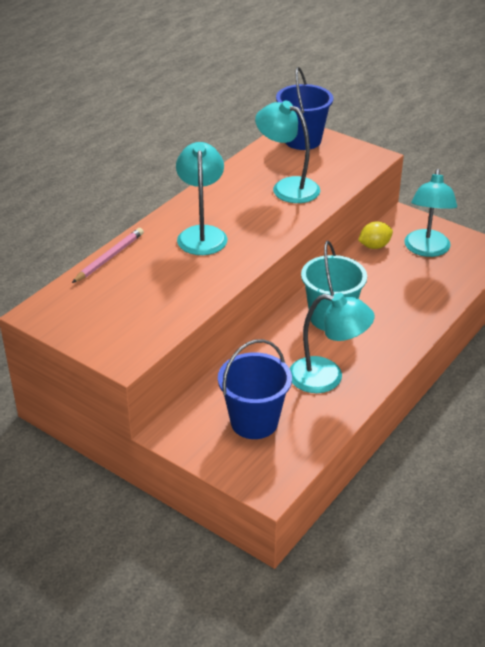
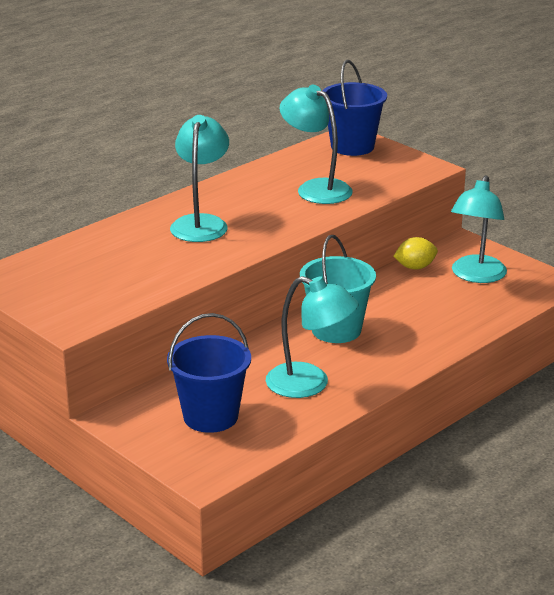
camera: 10 degrees right, 10 degrees down
pink pencil [72,228,144,283] -> none

